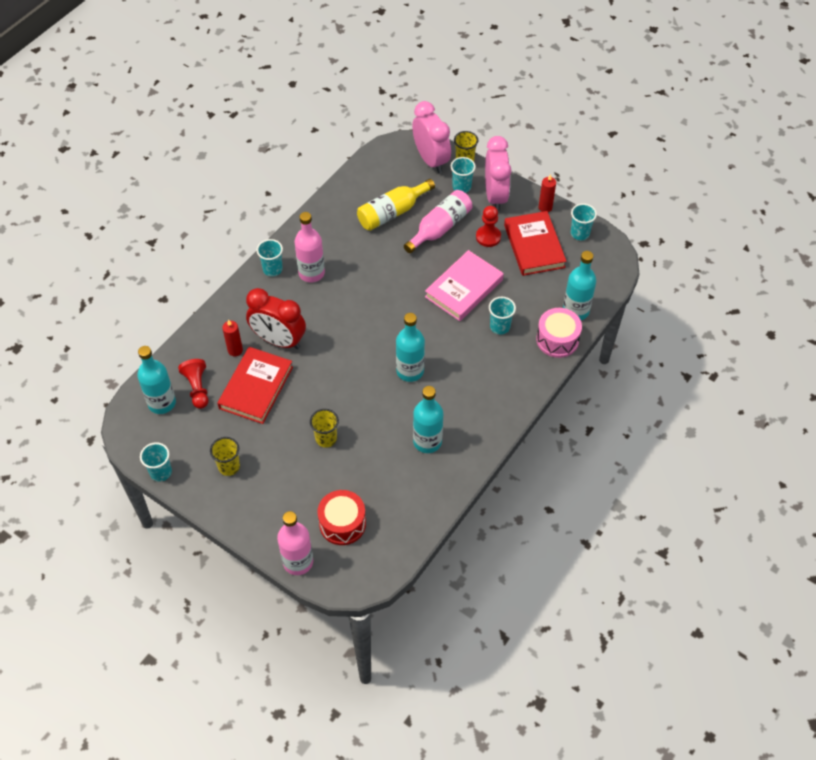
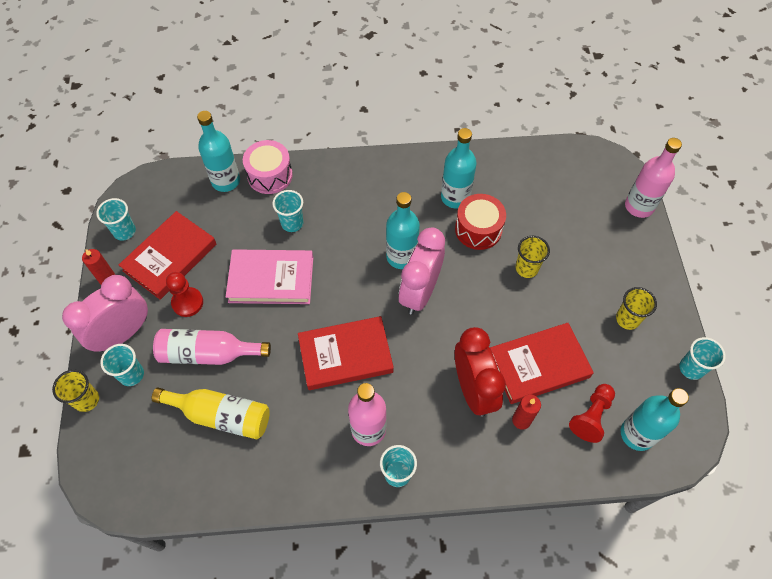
camera: 130 degrees left, 5 degrees up
red drum [317,490,366,545] -> red drum moved to [455,194,506,250]
pink clock [412,101,451,173] -> pink clock moved to [399,228,445,315]
none -> red book [298,316,394,390]

